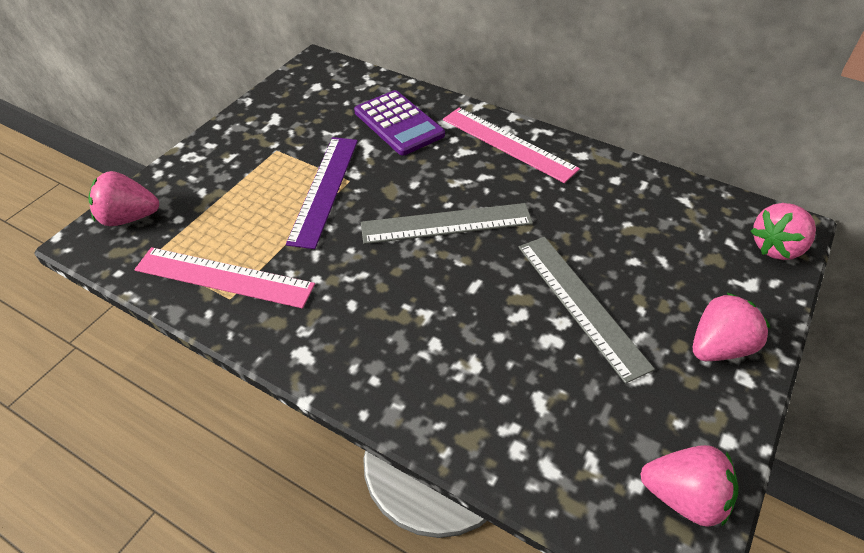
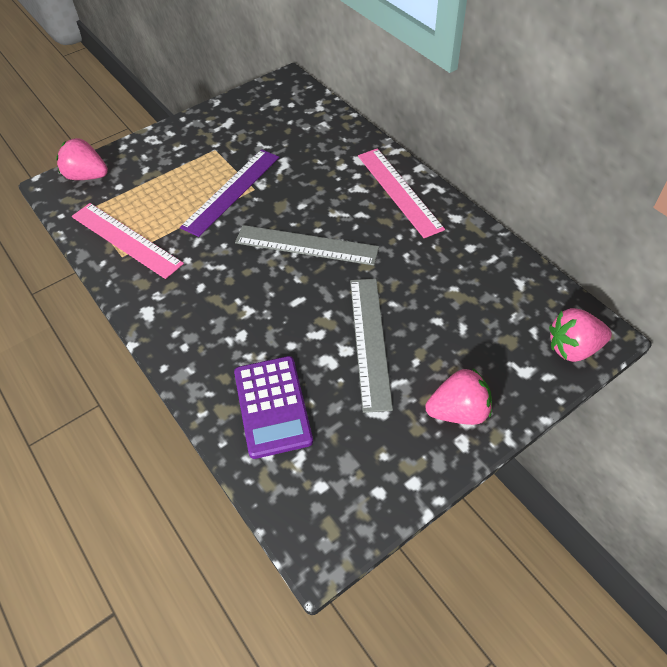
camera: 25 degrees right, 5 degrees up
purple calculator [354,90,445,156] -> purple calculator moved to [234,356,313,459]
pink strawberry [640,445,739,527] -> none

